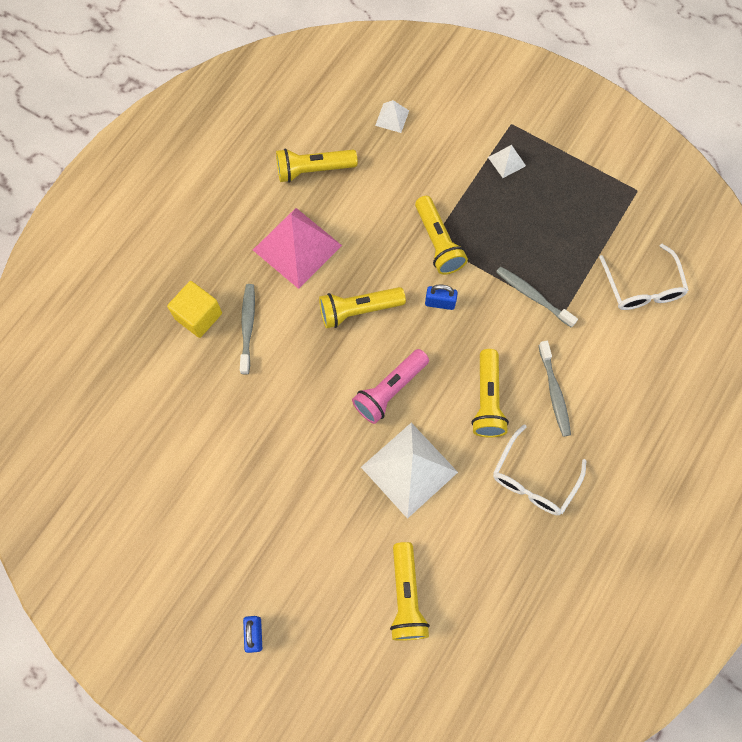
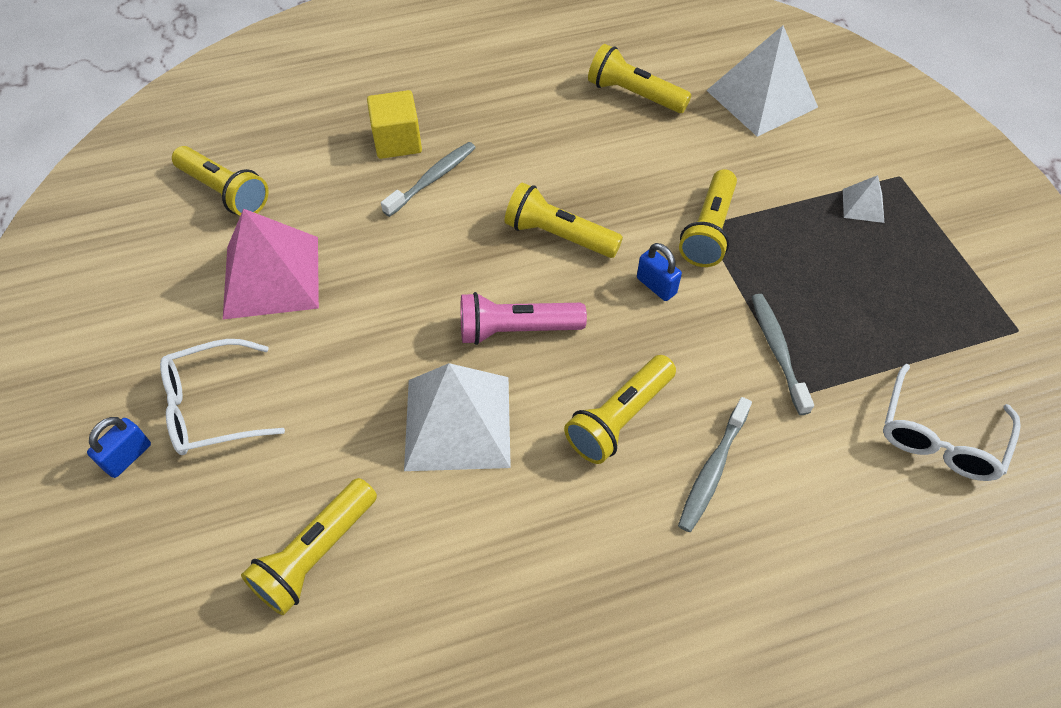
camera: 40 degrees right, 15 degrees down
pink pyramid [253,208,342,289] -> pink pyramid moved to [223,208,319,319]
white pyramid [375,100,409,133] -> white pyramid [706,25,818,137], size x2.21
white glasses [493,424,586,515] -> white glasses moved to [160,339,285,455]
none -> yellow flashlight [172,146,269,216]

